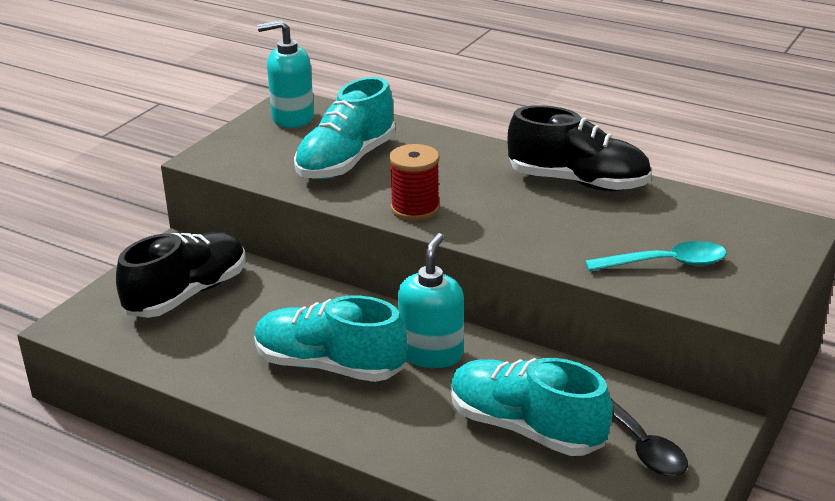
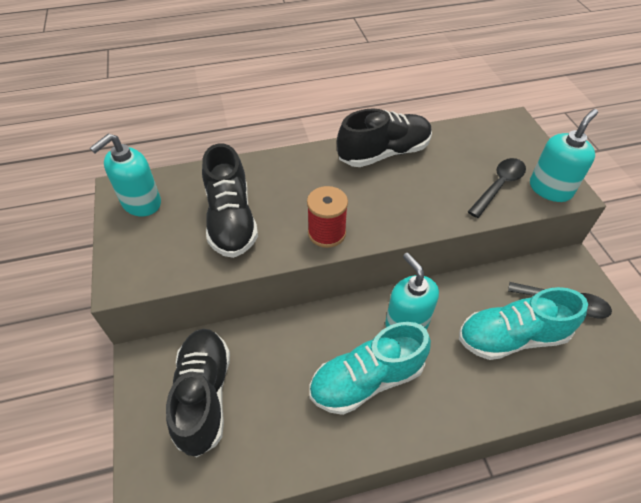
camera: 45 degrees left, 20 degrees up
turquoise shoe [294,77,395,179] -> black shoe [202,143,258,258]
turquoise spoon [585,241,727,271] -> black spoon [468,158,526,218]
none -> turquoise soap dispenser [530,109,598,202]

